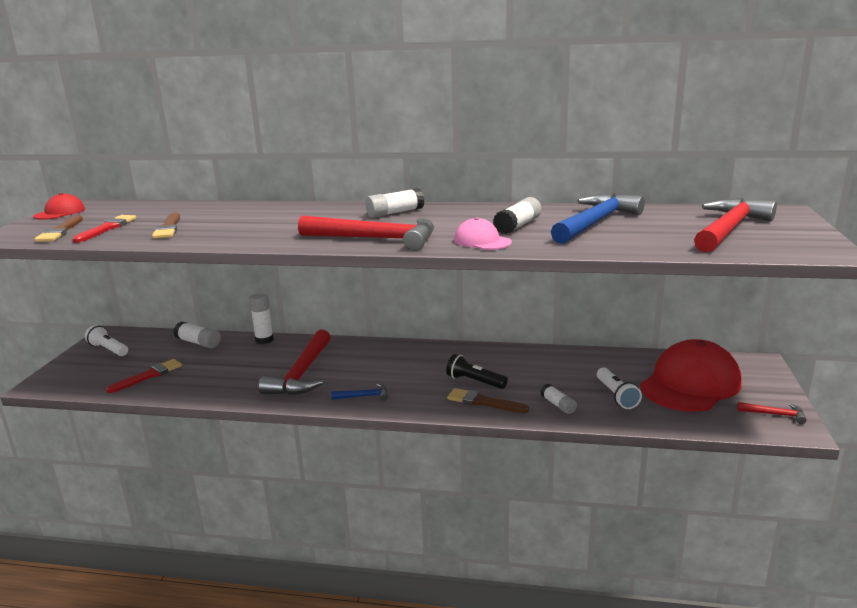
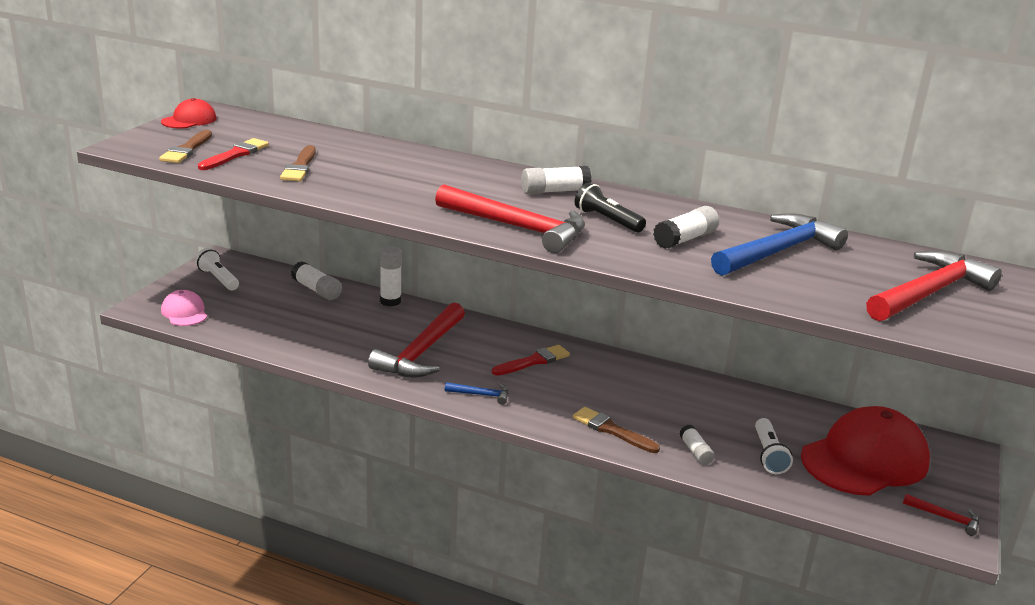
camera: 10 degrees right, 5 degrees up
red brush [106,359,182,393] -> red brush moved to [492,345,570,376]
black flashlight [446,354,508,389] -> black flashlight moved to [575,182,646,232]
pink cap [454,217,512,250] -> pink cap moved to [161,290,207,326]

